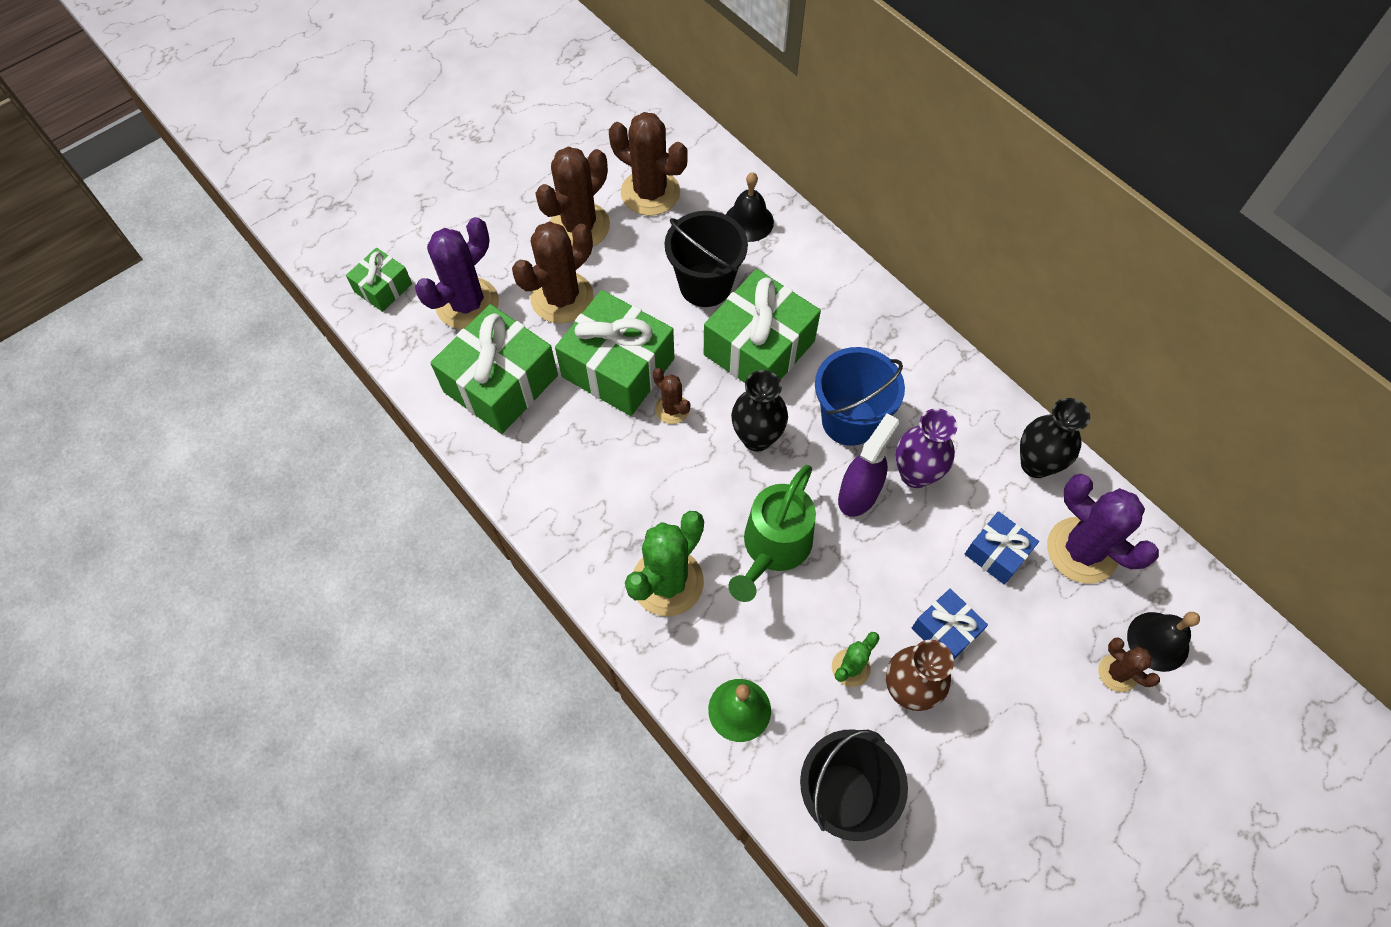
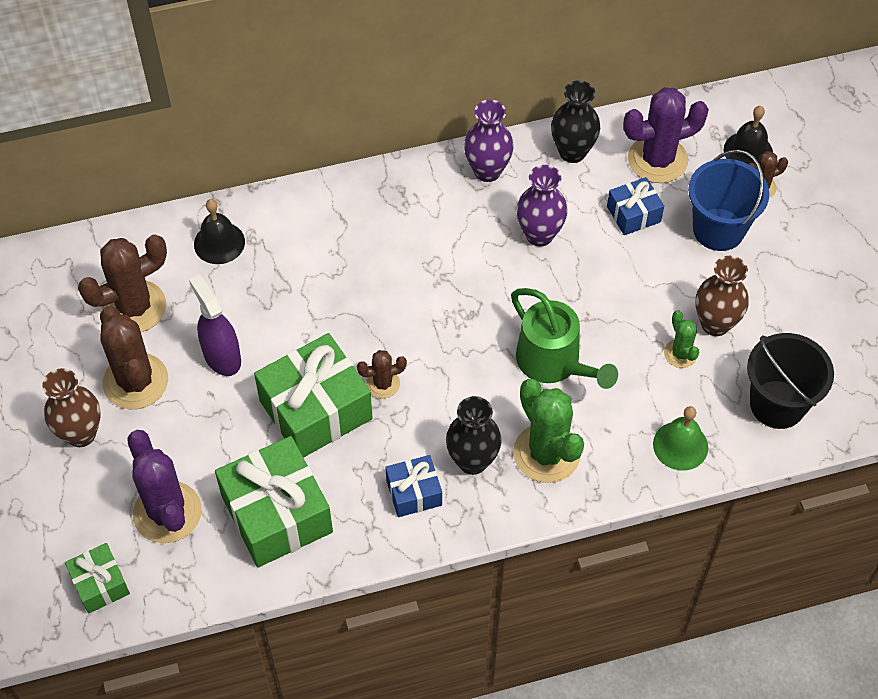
camera: 65 degrees left, 5 degrees down
brown cactus [512,221,594,324] -> none
black bucket [665,211,748,307] -> none
green gift [704,269,821,383] -> none
black vase [731,370,788,452] -> black vase moved to [446,396,502,475]
blue bucket [815,347,905,446] -> blue bucket moved to [688,149,769,251]
purple spray bottle [838,413,899,517] -> purple spray bottle moved to [189,274,241,376]
blue gift [912,589,988,659] -> blue gift moved to [385,455,442,517]
none -> brown vase [42,368,101,447]
none -> purple vase [464,100,514,182]

